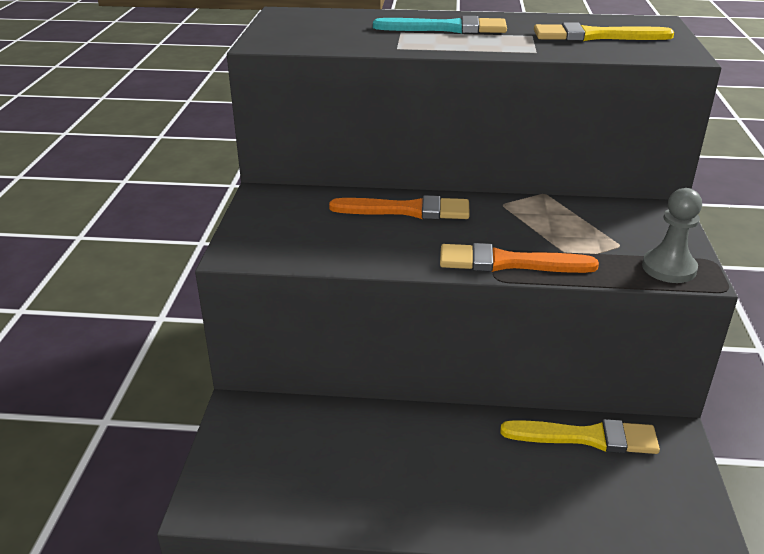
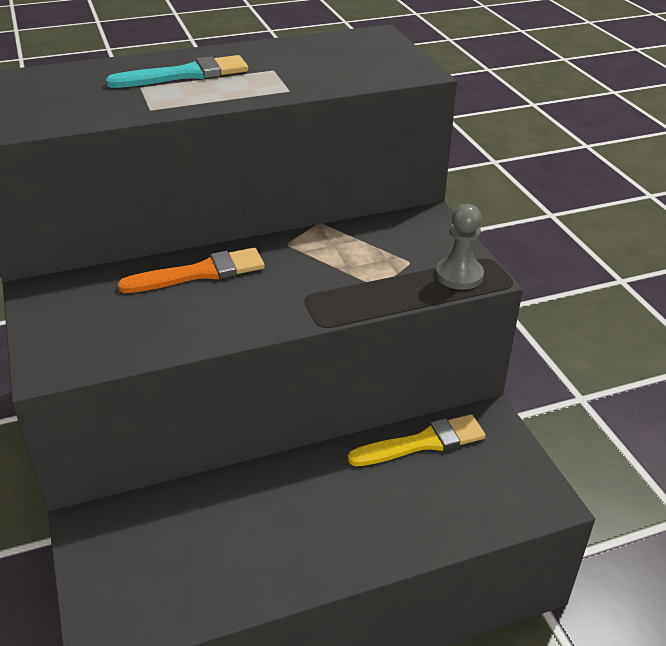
camera: 25 degrees left, 5 degrees up
orange brush [440,243,599,273] -> none
yellow brush [534,22,674,41] -> none

